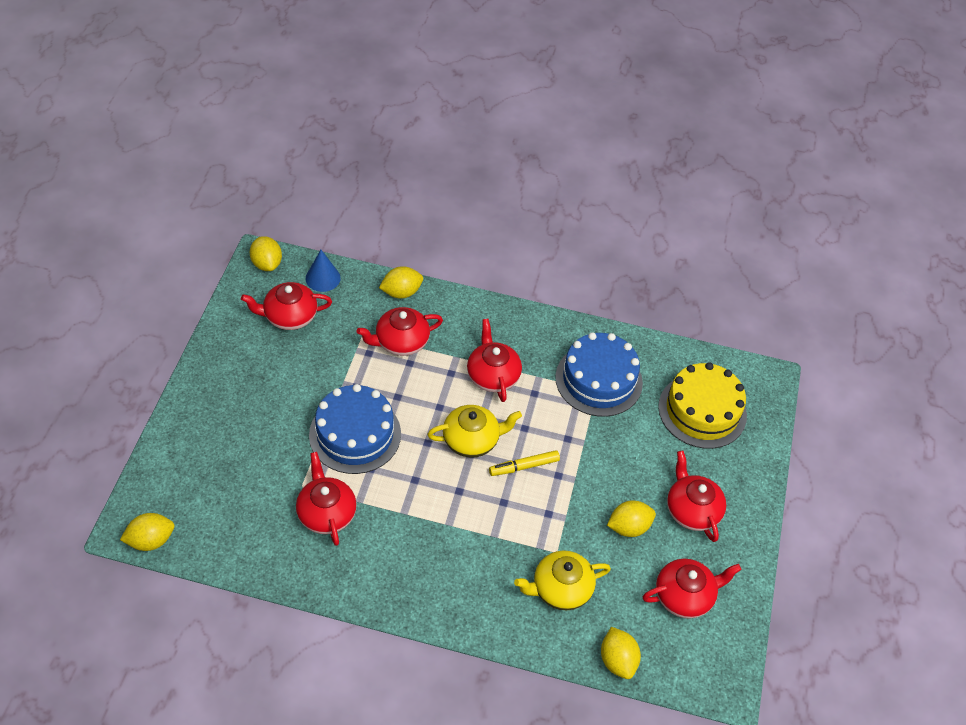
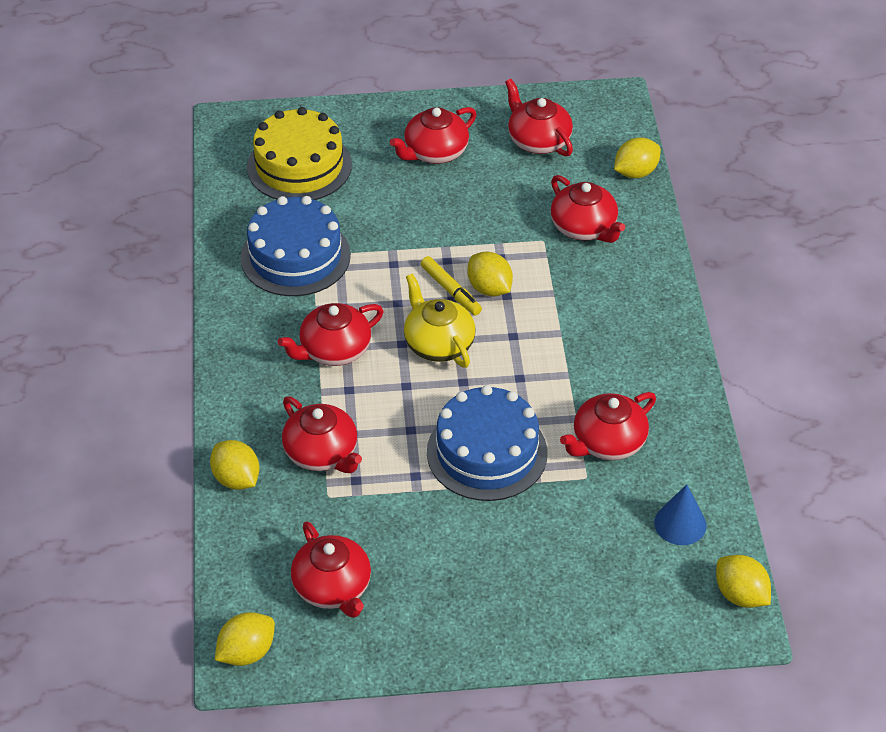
camera: 105 degrees left, 5 degrees down
blue cone [306,250,341,292] -> blue cone moved to [654,484,706,545]
yellow teapot [514,550,611,610] -> red teapot [550,175,625,243]
yellow lemon [607,500,656,537] -> yellow lemon moved to [467,252,513,296]

